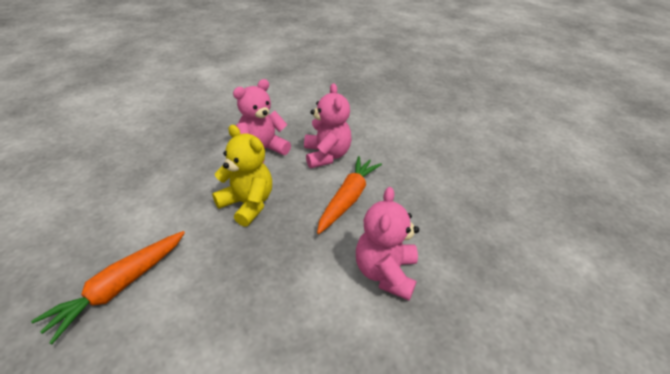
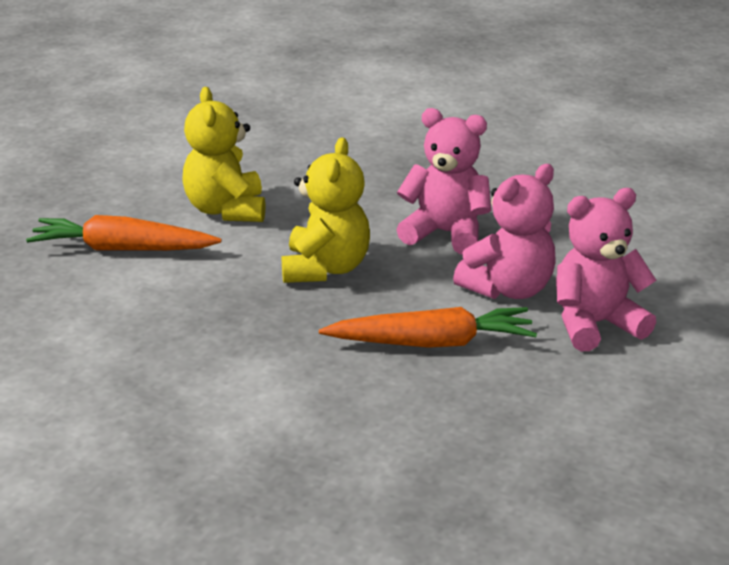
camera: 60 degrees right, 10 degrees down
pink teddy bear [356,187,419,301] -> pink teddy bear moved to [556,188,657,351]
none -> yellow teddy bear [182,87,265,222]

